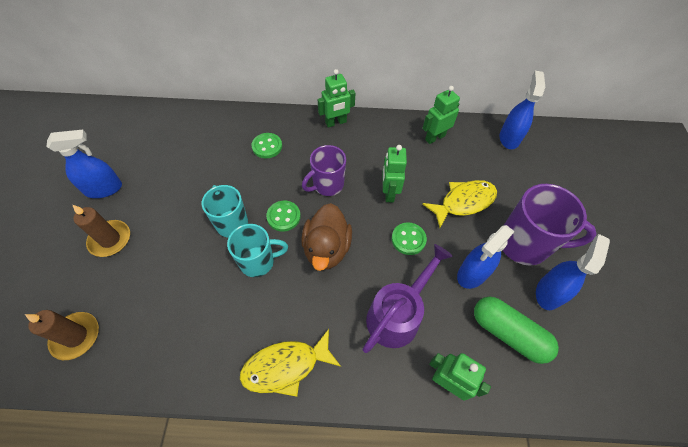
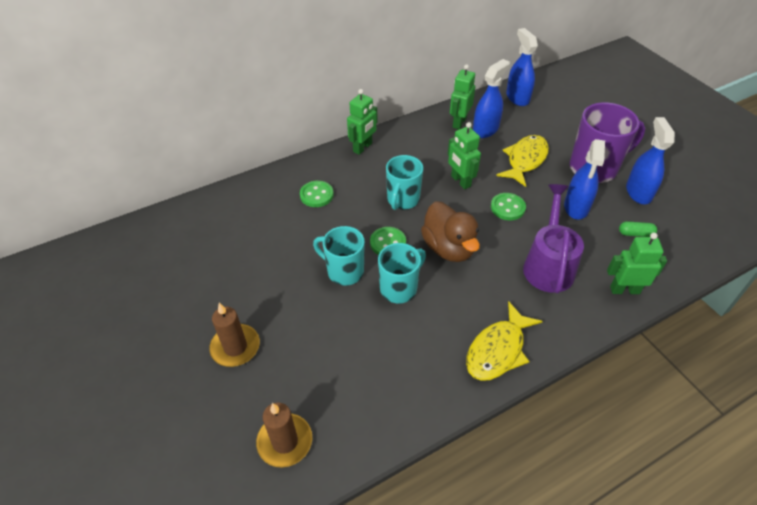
camera: 30 degrees left, 10 degrees down
blue spray bottle [46,129,122,198] -> blue spray bottle moved to [473,59,510,138]
purple mug [302,145,346,196] -> turquoise mug [386,155,423,210]
green capsule [474,297,559,364] -> green capsule [619,221,657,237], size x0.48

